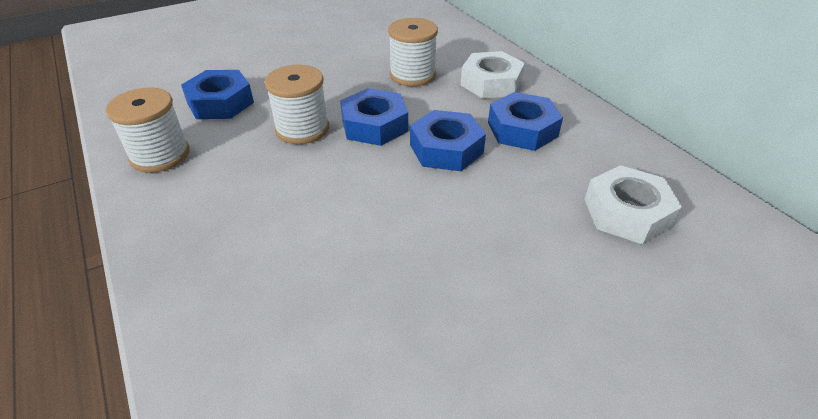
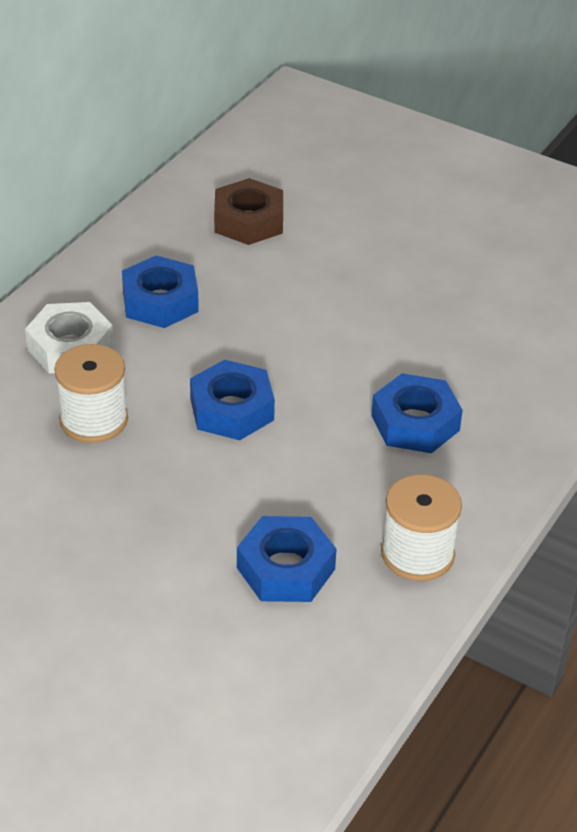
camera: 120 degrees left, 0 degrees up
white spool [265,65,329,144] -> none
blue nut [410,110,486,171] -> blue nut moved to [371,373,463,453]
white nut [584,165,682,245] -> brown nut [214,178,283,245]

